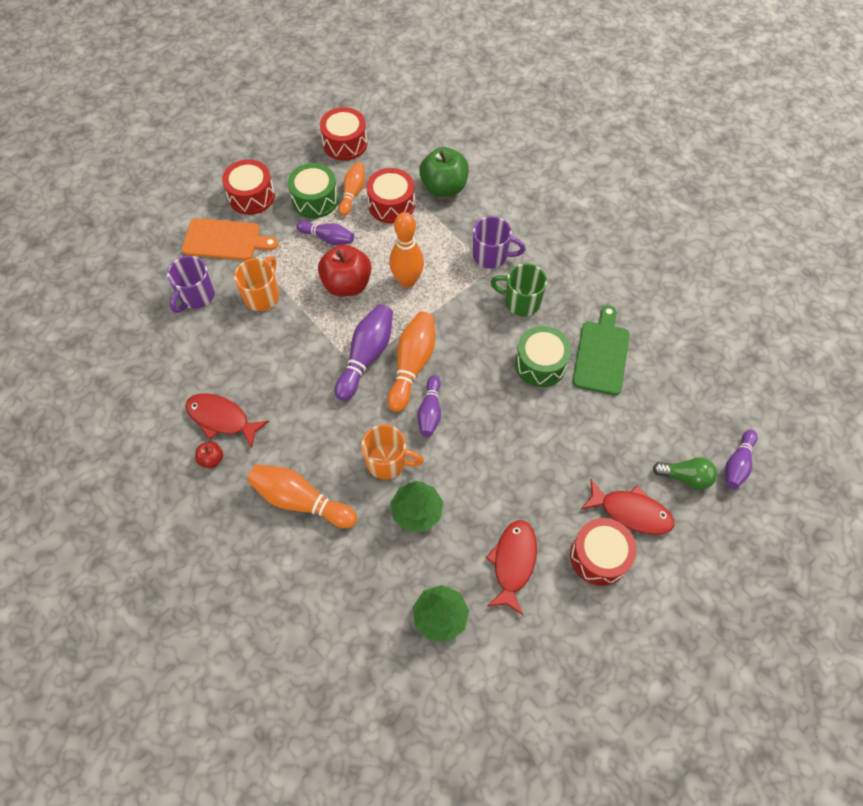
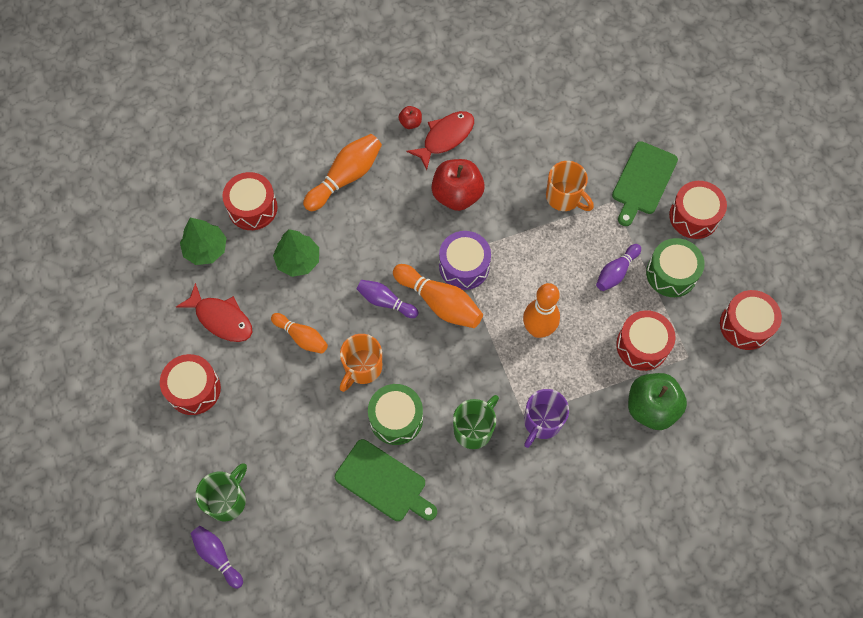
camera: 110 degrees right, 5 degrees up
purple mug [167,256,215,313] -> none
orange cutting board [182,218,278,260] -> green cutting board [612,141,678,226]
red apple [318,244,371,296] -> red apple moved to [431,159,485,211]
purple bowling pin [335,304,393,401] -> purple drum [439,231,491,290]
orange bowling pin [339,162,365,216] -> orange bowling pin moved to [271,313,328,354]
orange mug [361,424,424,480] -> orange mug moved to [340,334,382,392]
red fish [581,479,674,535] -> none
green light bulb [653,457,717,490] -> green mug [195,464,247,521]
none -> red drum [222,172,278,230]

